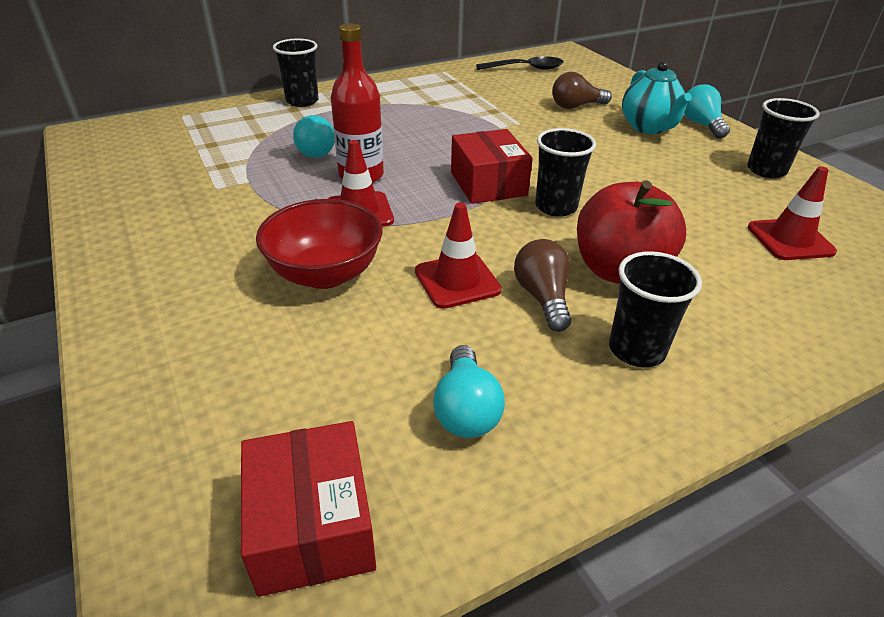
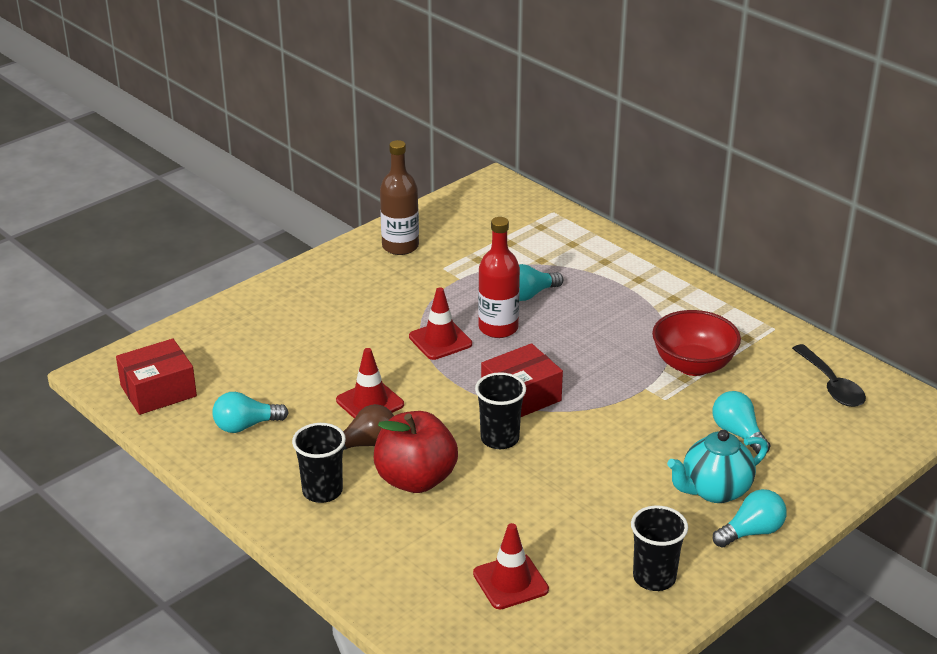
camera: 75 degrees right, 5 degrees down
red bowl [256,199,383,289] -> red bowl moved to [652,310,741,376]
black cup [273,38,319,107] -> none
brown light bulb [552,72,612,109] -> turquoise light bulb [713,391,771,454]
none -> brown bottle [380,140,419,255]

